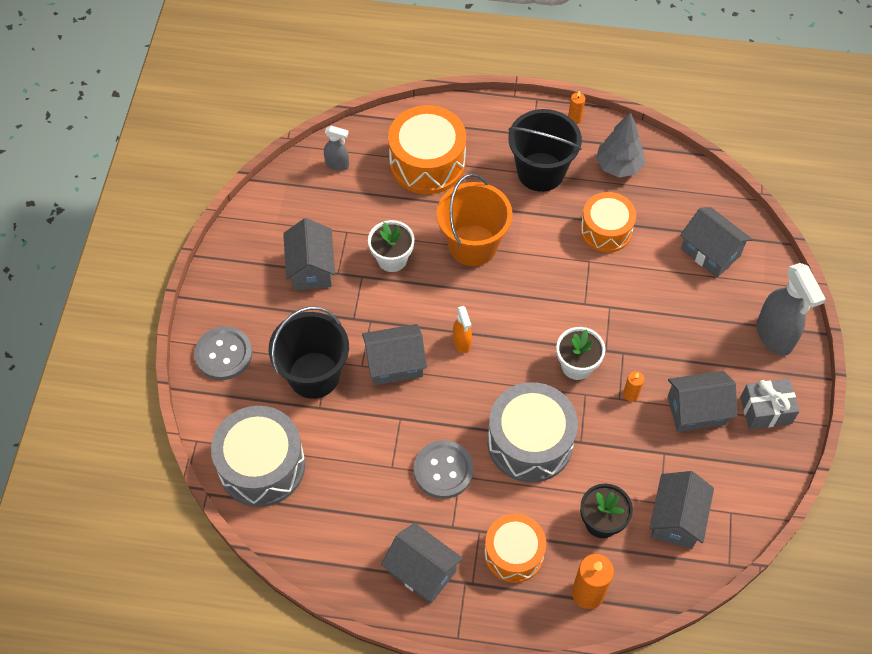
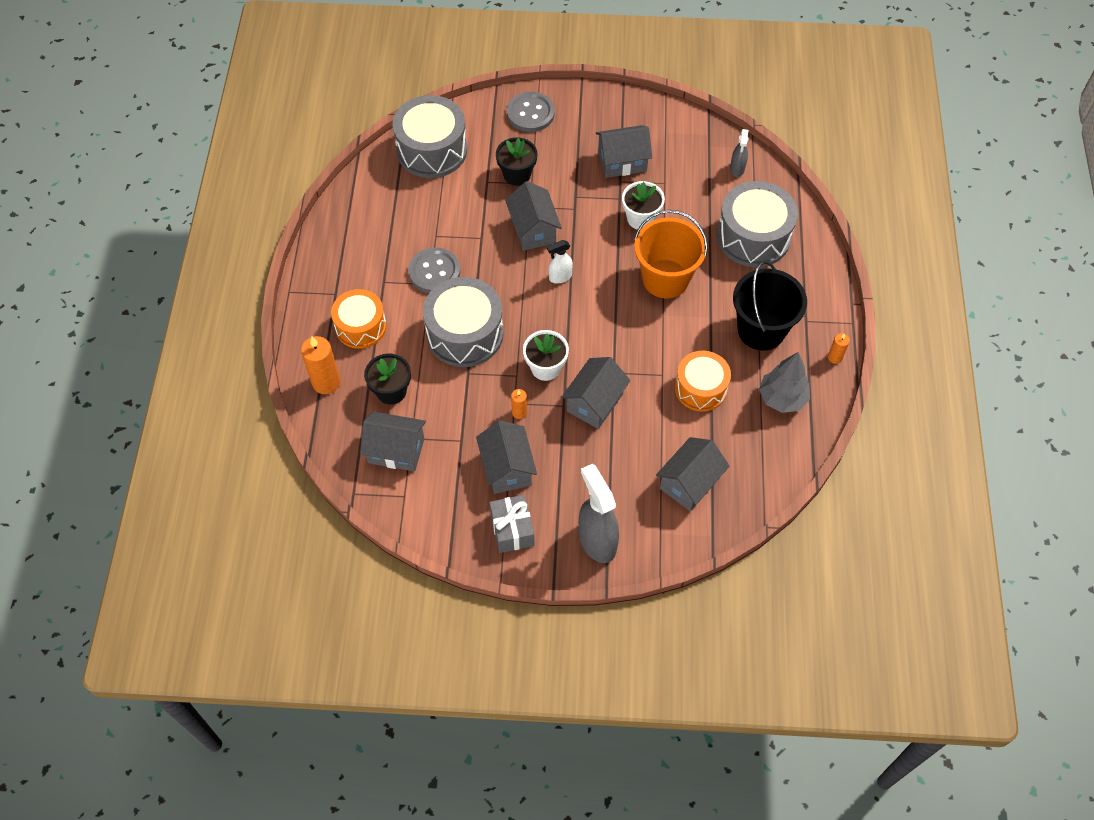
camera: 85 degrees right, 0 degrees up
black bucket [269,307,349,399] -> black flower pot [496,138,537,186]
grey house [381,523,463,604] -> grey house moved to [561,357,630,429]
orange drum [388,105,466,194] -> grey drum [717,181,798,267]
orange spray bottle [453,306,472,353] -> white spray bottle [547,240,573,283]
grey spray bottle [756,263,826,356] -> grey spray bottle turned 90 degrees clockwise [579,464,619,563]

